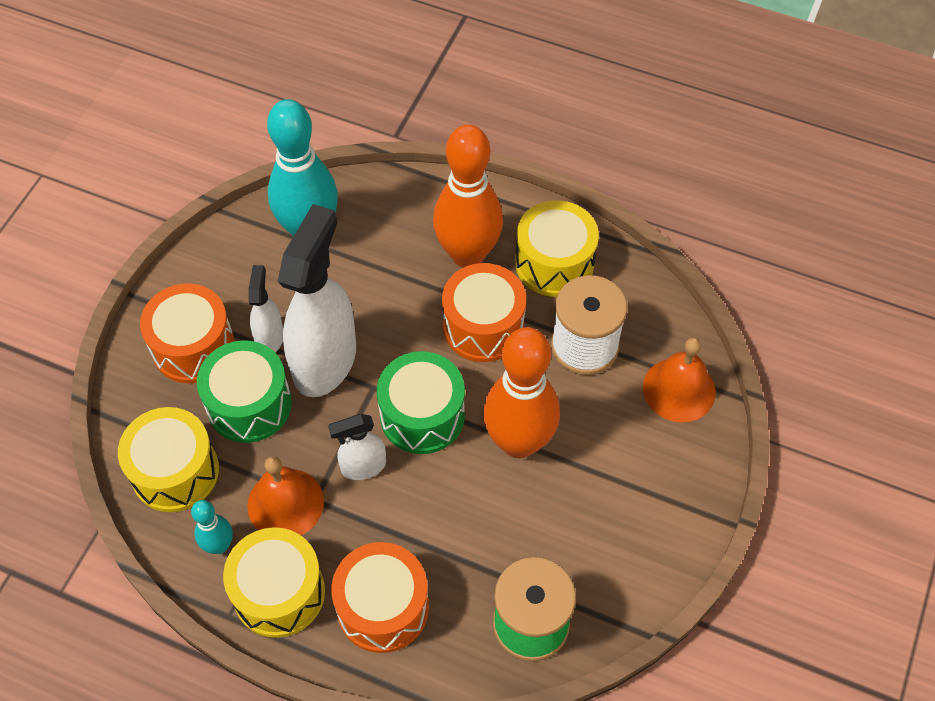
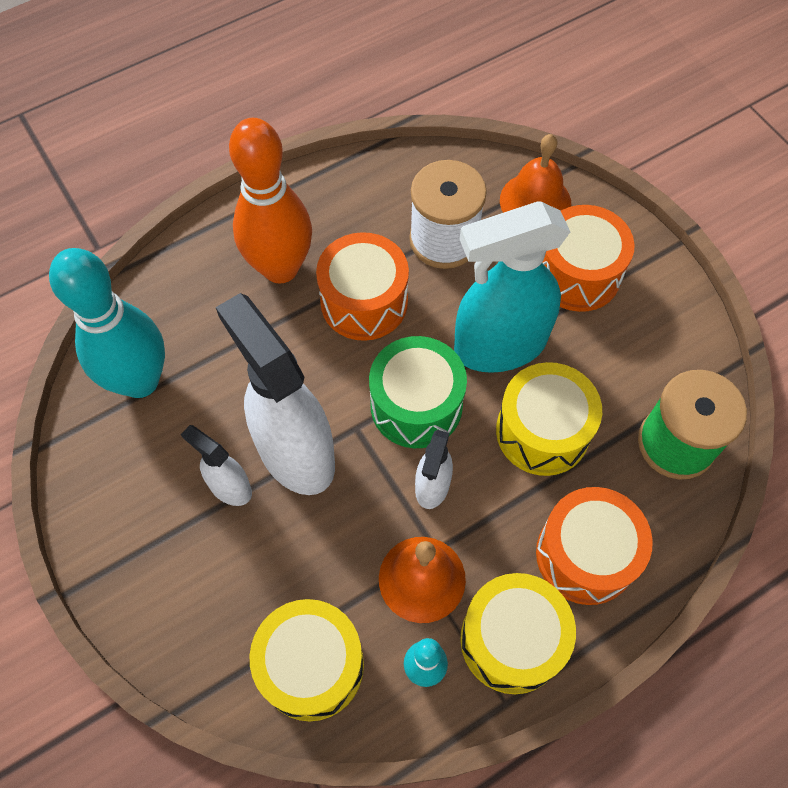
camera: 55 degrees left, 5 degrees up
orange drum [140,283,235,383] -> orange drum moved to [542,205,635,312]
green drum [197,340,292,443] -> none
orange bowling pin [483,327,560,458] -> turquoise spray bottle [454,201,570,373]
yellow drum [515,200,599,297] -> yellow drum moved to [496,362,602,476]

